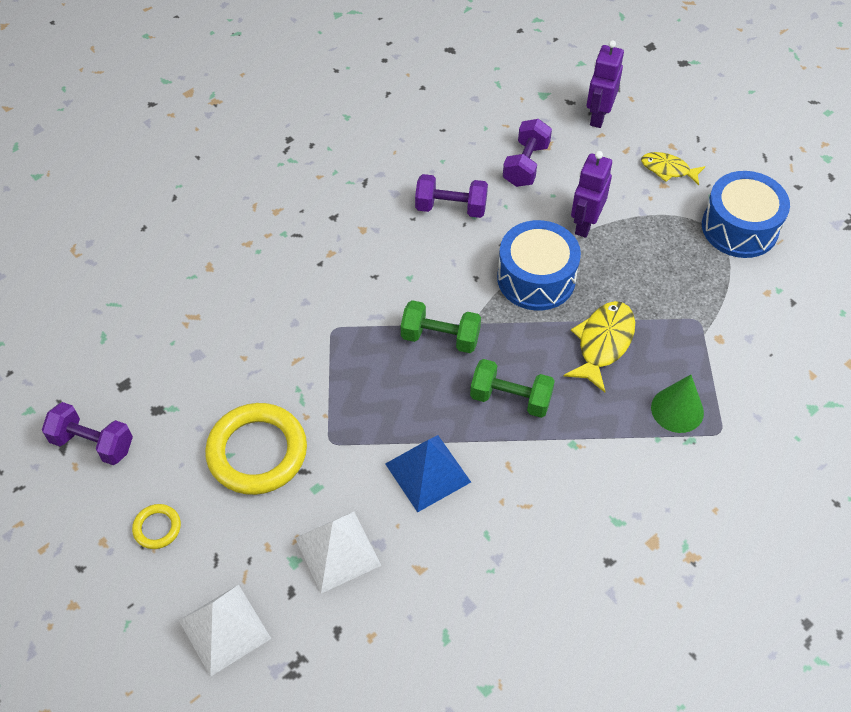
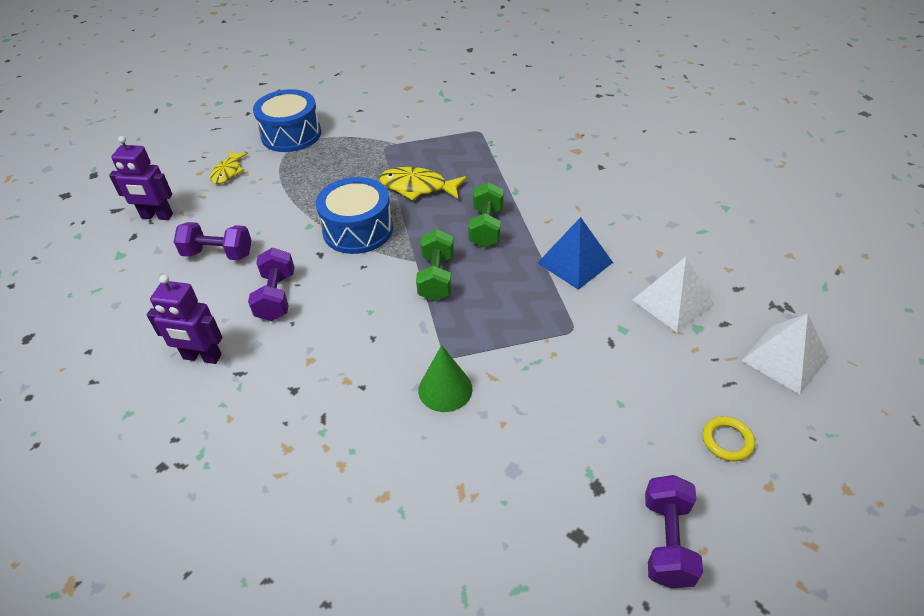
camera: 100 degrees left, 10 degrees down
yellow ring [205,403,307,495] -> none
purple robot [571,151,612,238] -> purple robot moved to [147,275,222,364]
green cone [651,375,704,433] -> green cone moved to [418,345,472,412]

